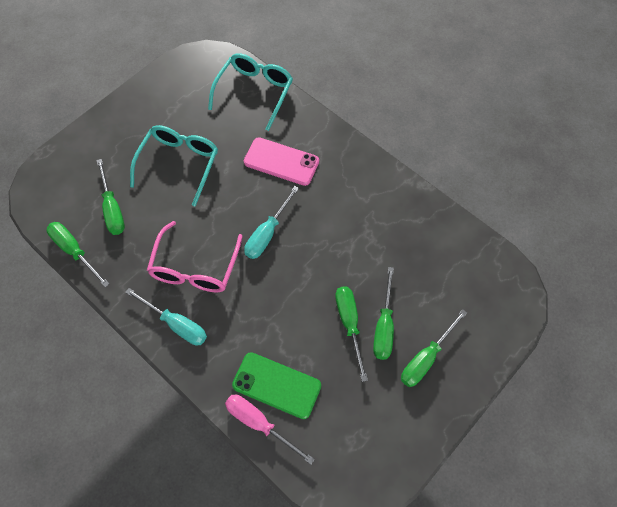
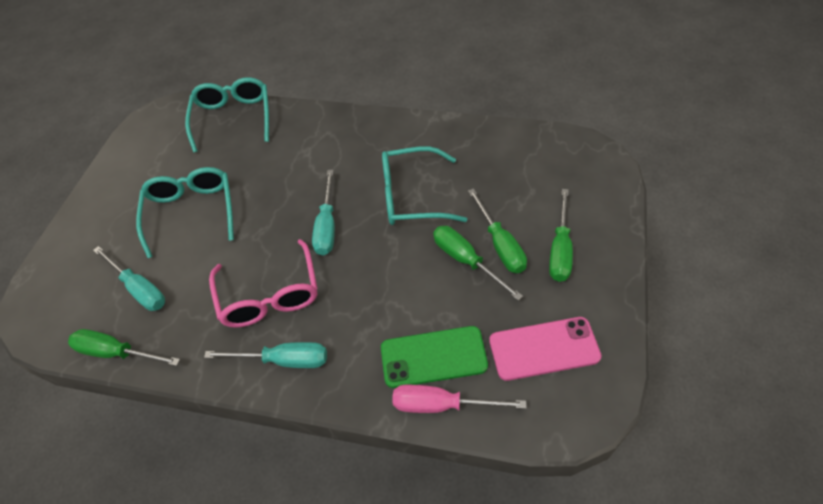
camera: 25 degrees left, 10 degrees down
green screwdriver [96,159,125,235] -> turquoise screwdriver [93,246,165,311]
pink phone [244,137,319,186] -> pink phone moved to [489,317,601,381]
none -> turquoise glasses [382,146,468,225]

